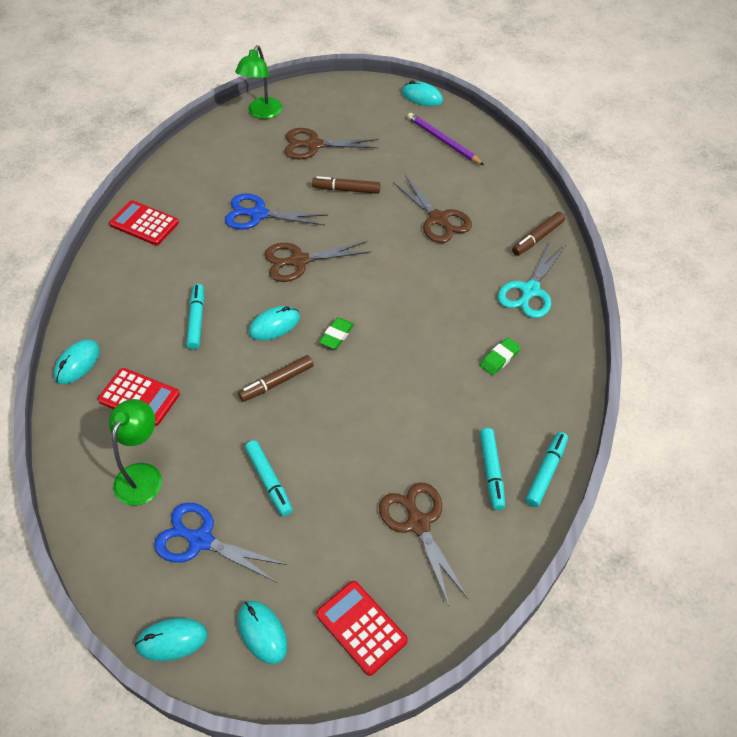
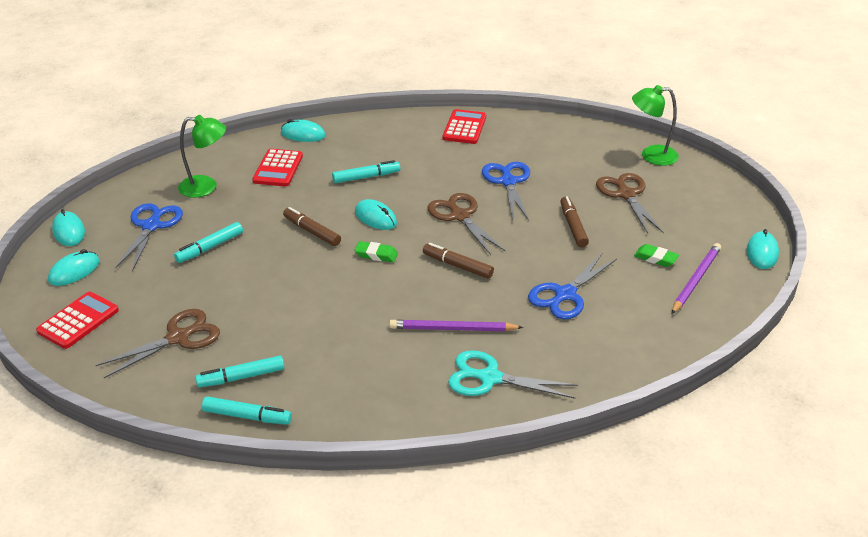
camera: 75 degrees right, 15 degrees down
brown scissors [393,175,472,243] -> blue scissors [528,254,617,319]
green eraser [480,338,521,375] -> green eraser moved to [634,244,679,267]
brown marker [512,212,565,256] -> brown marker moved to [423,243,494,279]
none -> purple pencil [389,320,523,331]

